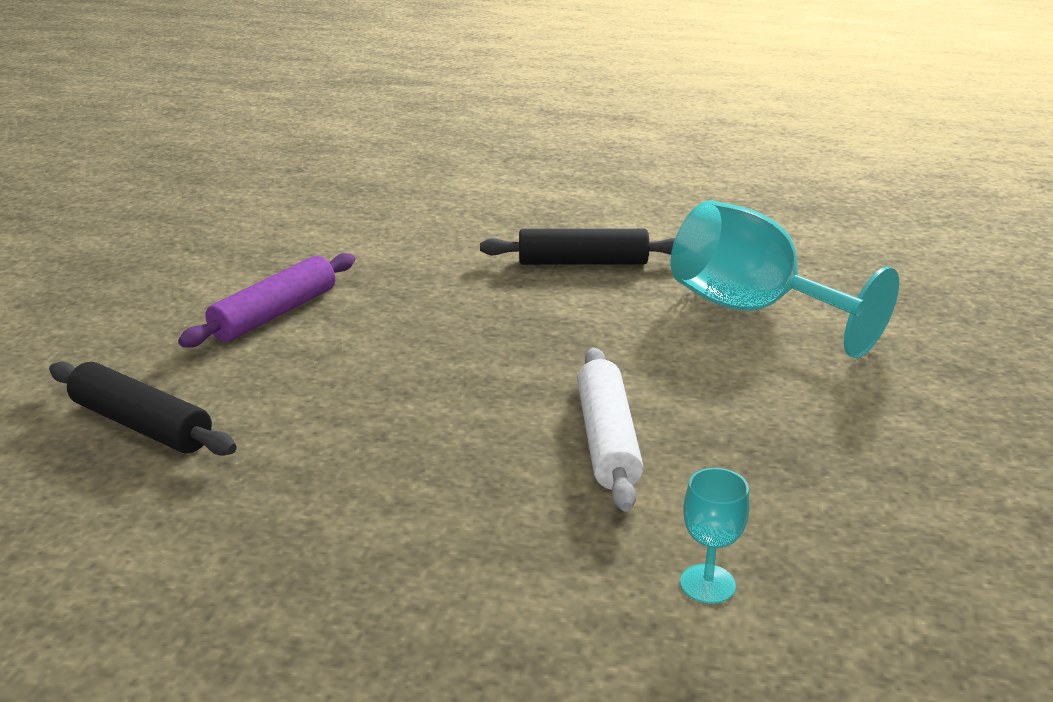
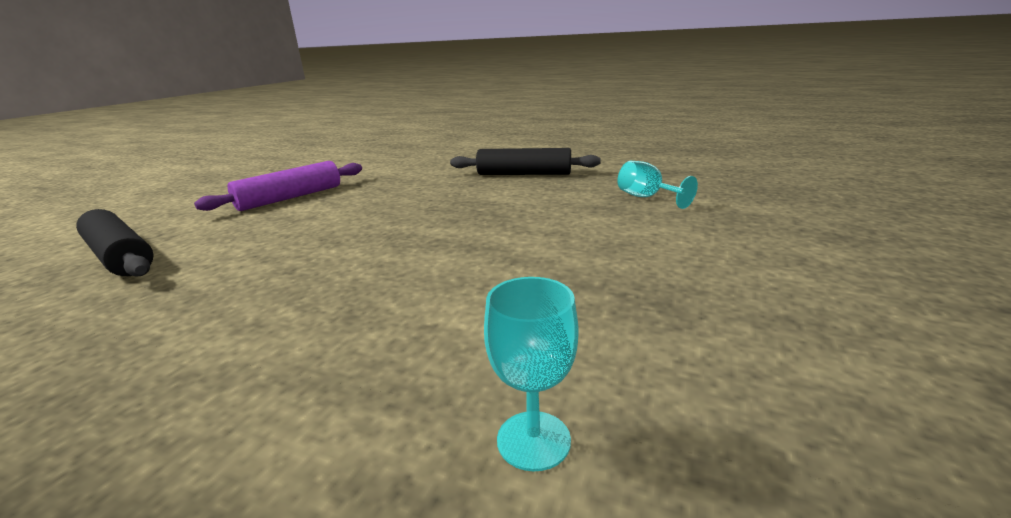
camera: 10 degrees right, 5 degrees down
white rolling pin [577,348,643,512] -> none
turquoise goblet [671,200,899,358] -> turquoise goblet [617,161,698,209], size x0.43

